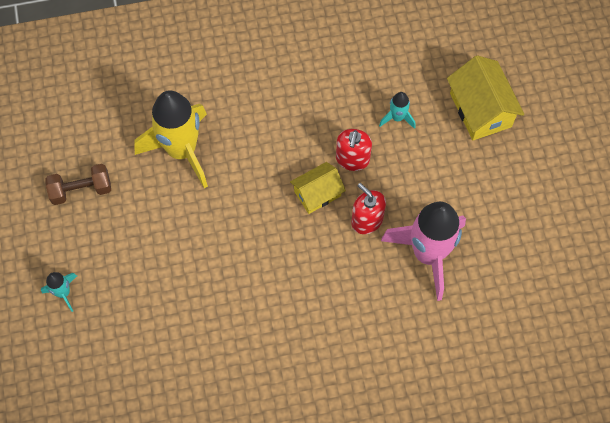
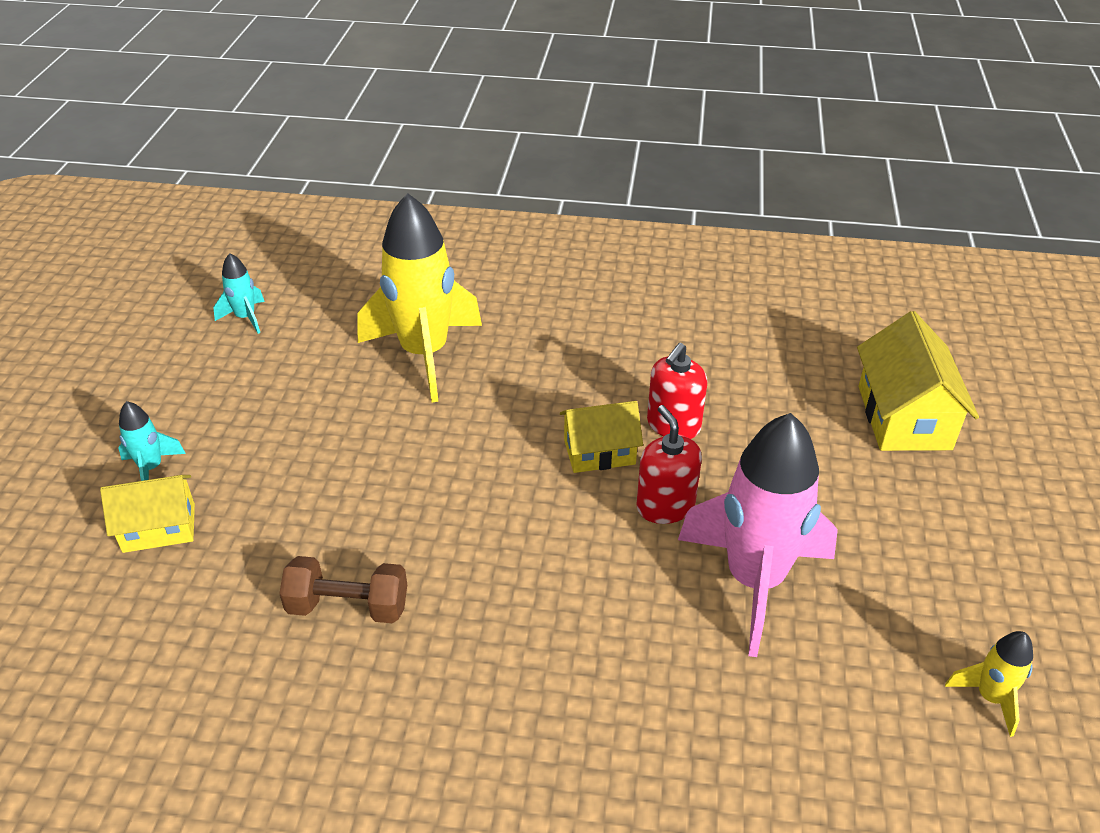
camera: 20 degrees right, 25 degrees down
brown dumbbell [45,164,111,205] -> brown dumbbell moved to [279,556,407,623]
turquoise rocket [379,92,416,129] -> turquoise rocket moved to [213,253,265,334]
none -> yellow house [100,475,195,553]
none -> yellow rocket [945,631,1033,737]

